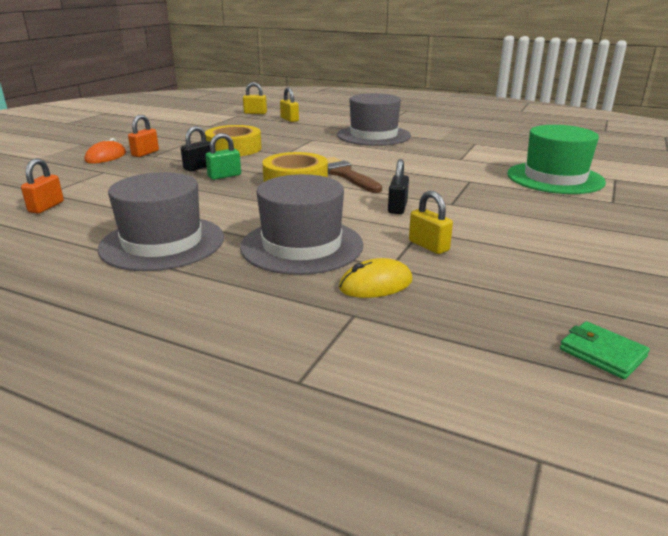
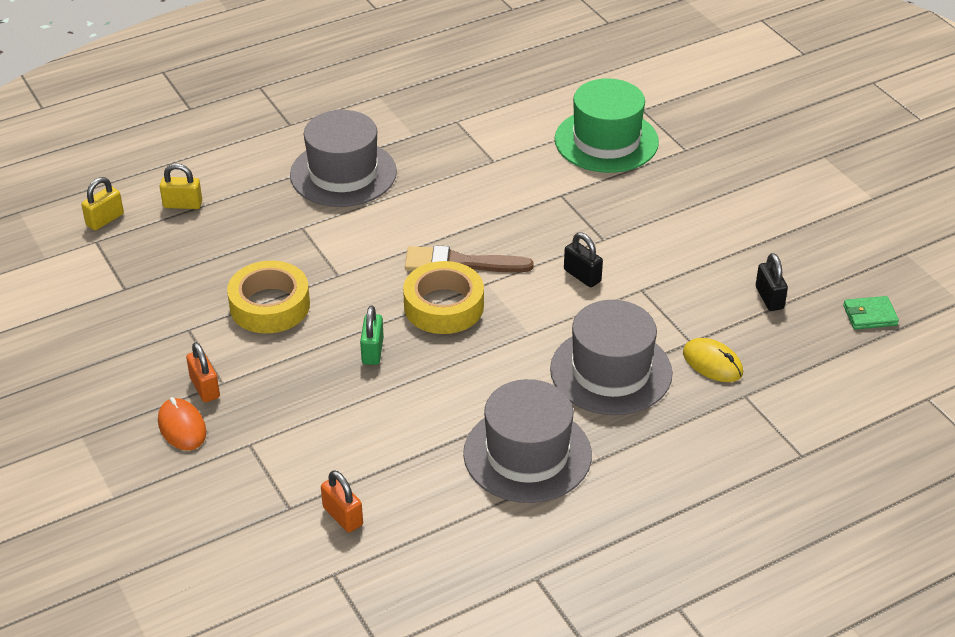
camera: 55 degrees left, 15 degrees up
black padlock [181,126,210,171] -> black padlock moved to [756,253,788,311]
yellow mouse [339,258,413,298] -> yellow mouse turned 60 degrees counterclockwise [683,338,743,382]
yellow padlock [409,191,453,254] -> none

